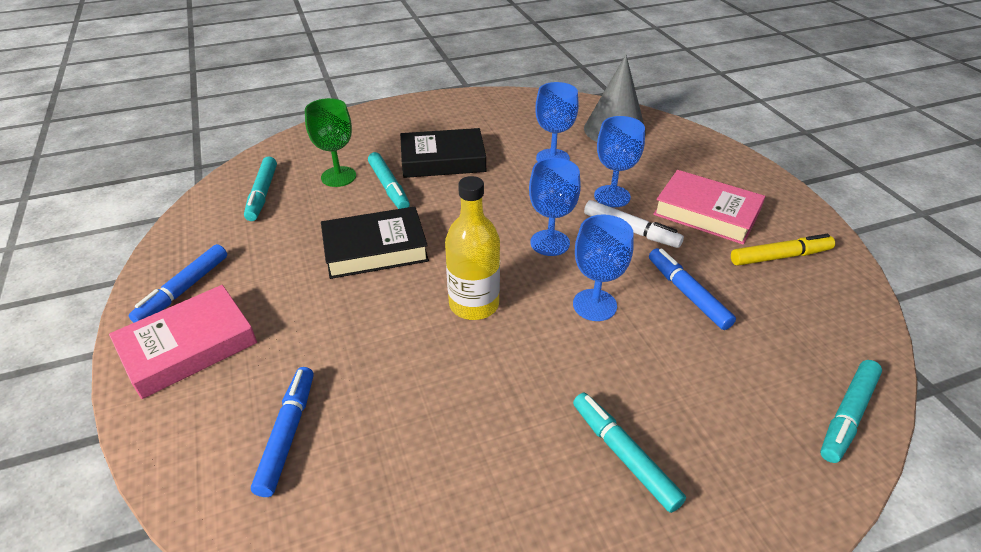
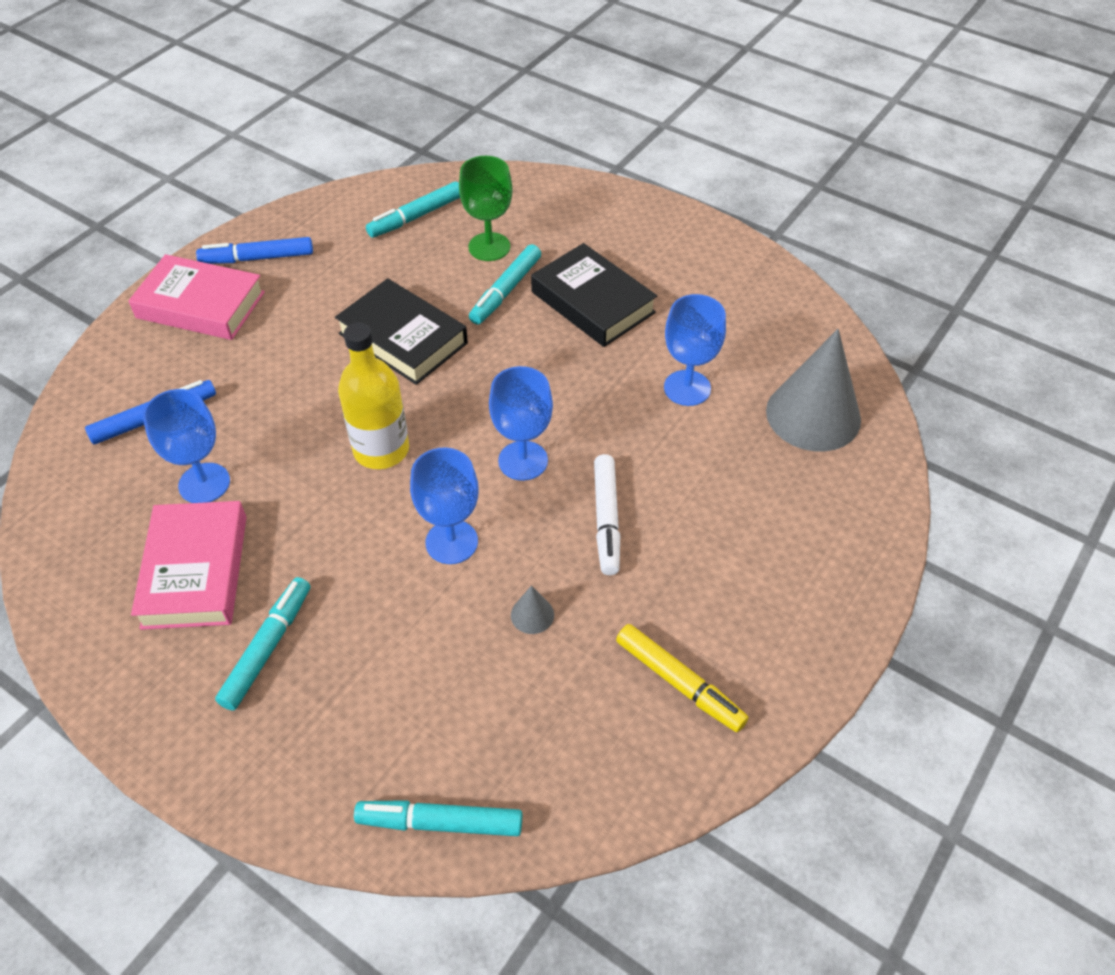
camera: 55 degrees right, 10 degrees up
blue goblet [594,116,645,207] -> blue goblet moved to [143,389,230,503]
blue marker [649,248,736,330] -> grey cone [511,585,554,634]
pink book [653,170,765,245] -> pink book moved to [131,501,247,630]

